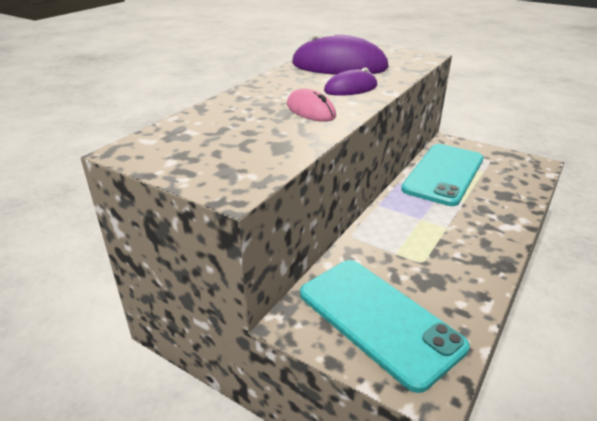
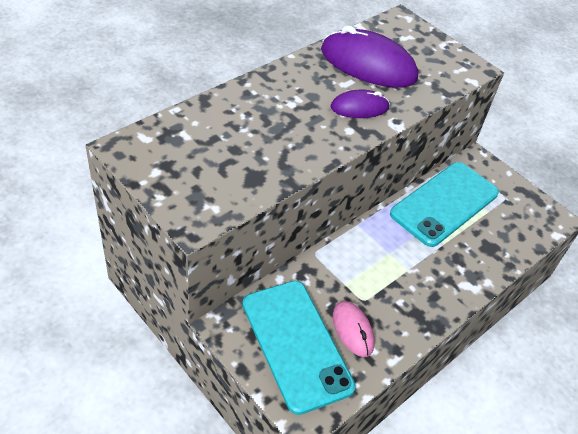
camera: 10 degrees right, 15 degrees up
pink mouse [287,89,336,122] -> pink mouse moved to [333,301,375,357]

